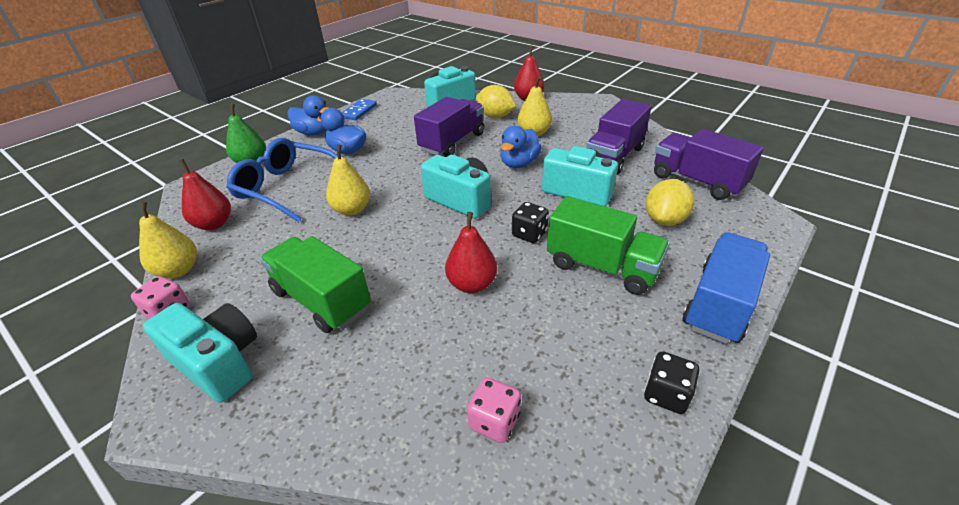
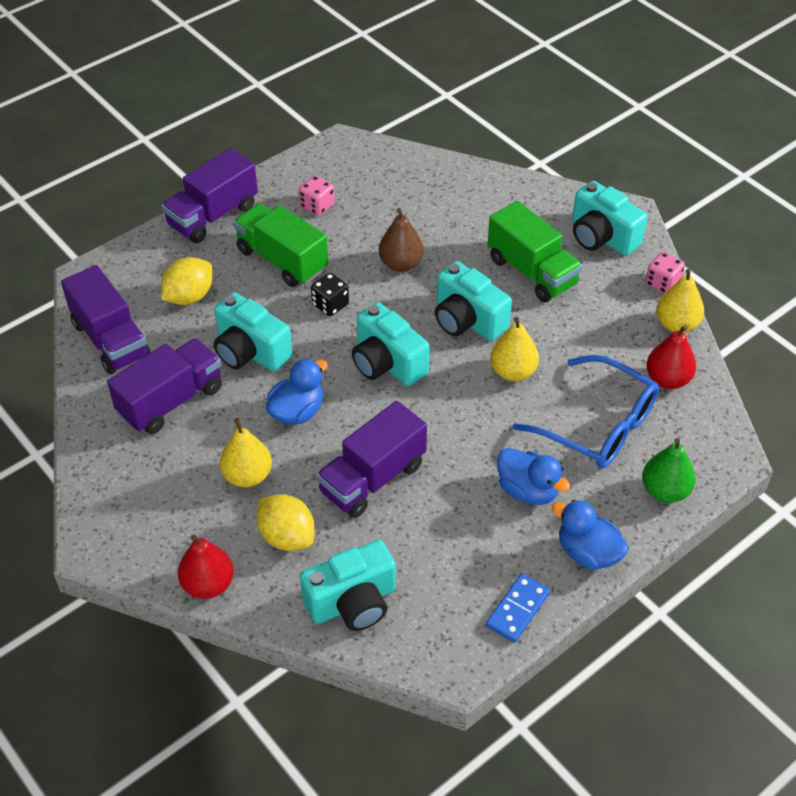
camera: 170 degrees left, 10 degrees up
red pear [445,212,497,293] -> brown pear [379,208,424,272]
pink dice [467,377,521,443] -> pink dice moved to [299,175,335,216]
black dice [644,351,699,414] -> none
blue truck [682,232,770,344] -> purple truck [161,148,258,243]
none -> turquoise camera [435,261,512,341]

